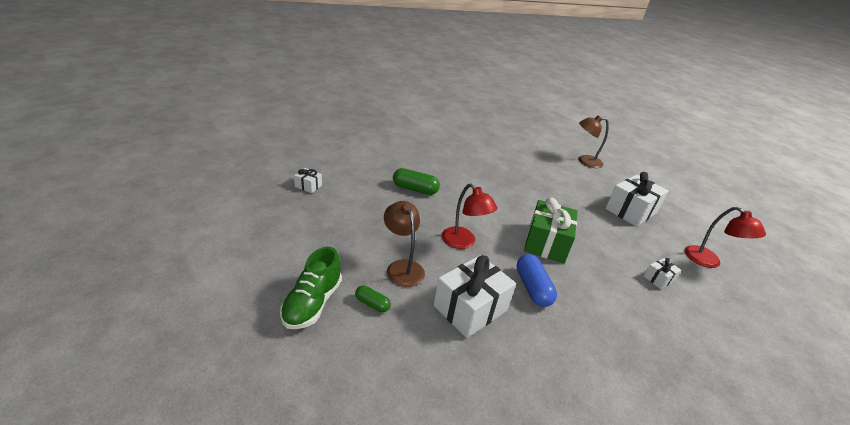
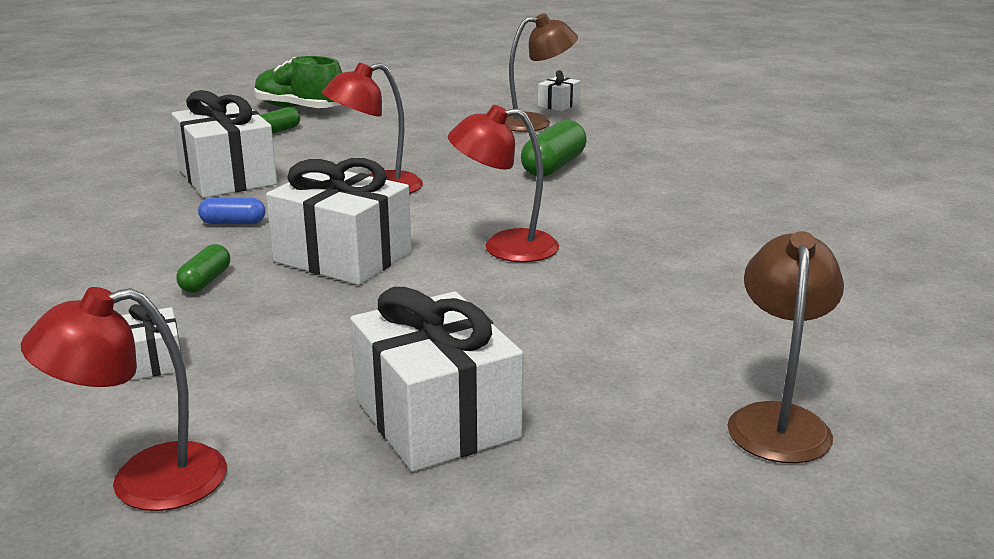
camera: 105 degrees right, 10 degrees down
brown lamp [384,201,425,287] -> brown lamp moved to [505,13,578,132]
blue capsule [516,254,557,307] -> blue capsule [198,198,265,224], size x0.58
green gift [524,198,578,263] -> white gift [266,158,412,285]
none -> green capsule [176,244,230,293]
none -> red lamp [448,105,559,262]

